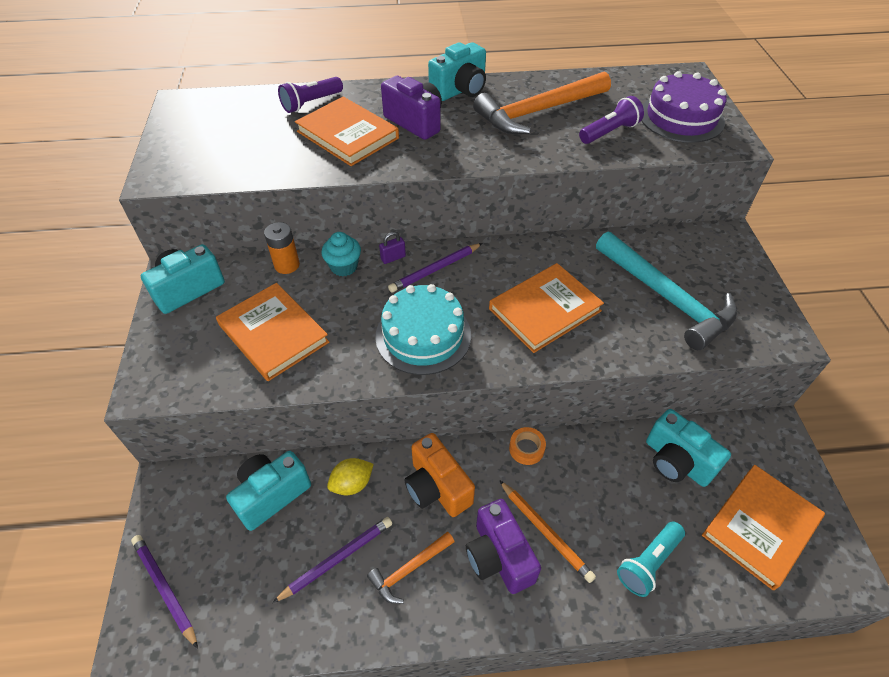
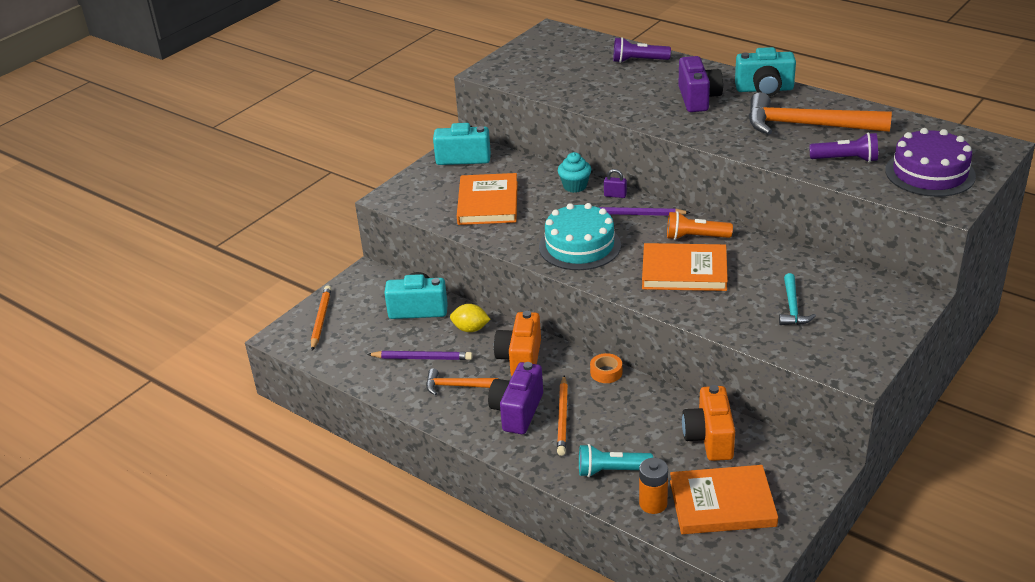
camera: 45 degrees right, 15 degrees down
purple pencil [131,535,198,649] -> orange pencil [311,285,332,351]
orange battery [264,222,300,274] -> orange battery moved to [639,458,668,514]
orange book [295,97,399,166] -> none
turquoise hammer [596,231,737,350] -> turquoise hammer [779,273,816,325], size x0.49
turquoise camera [646,409,731,487] -> orange camera [682,385,735,461]
none -> orange flashlight [667,211,733,240]

